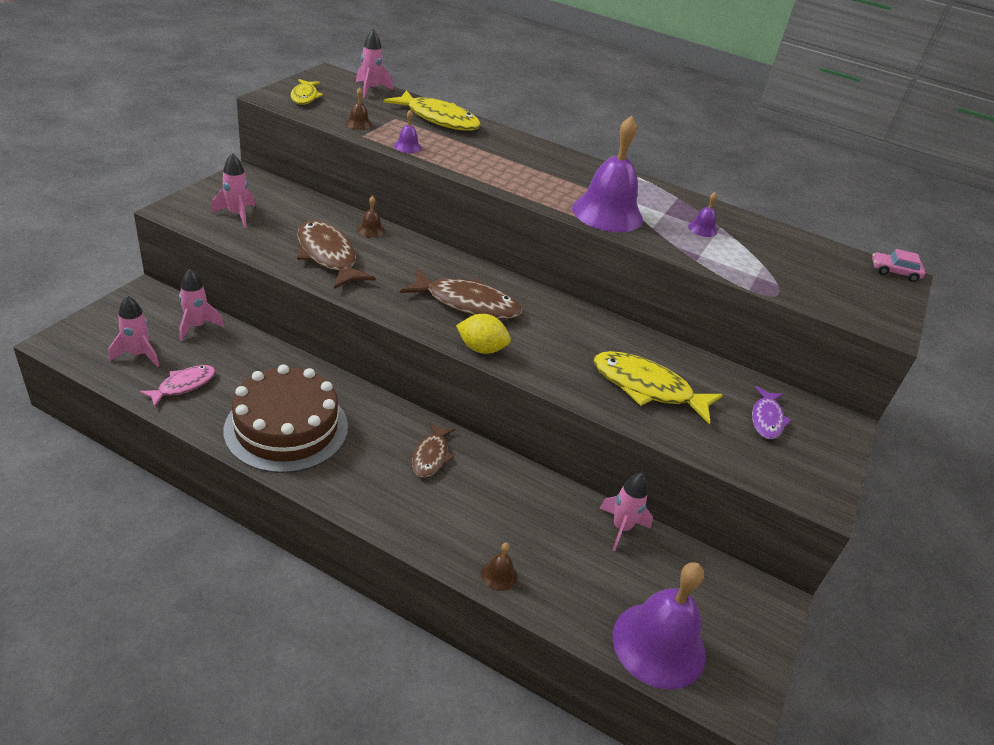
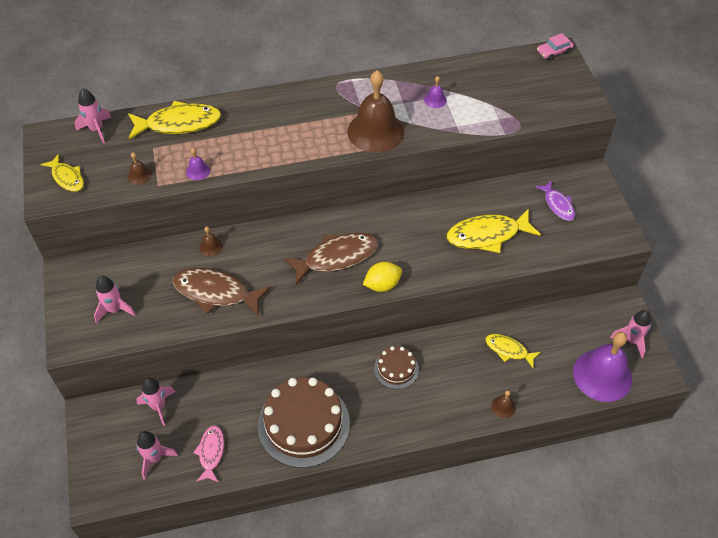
camera: 35 degrees left, 15 degrees up
brown fish [412,422,455,478] -> brown cake [374,346,419,389]
purple bell [572,116,643,232] -> brown bell [347,70,404,153]
pink rocket [599,473,653,551] -> pink rocket moved to [610,310,651,358]
none -> yellow fish [485,334,541,368]

